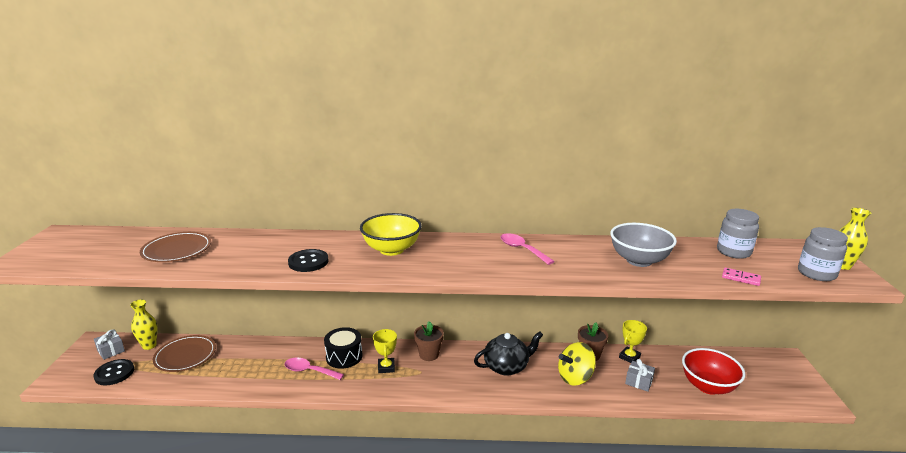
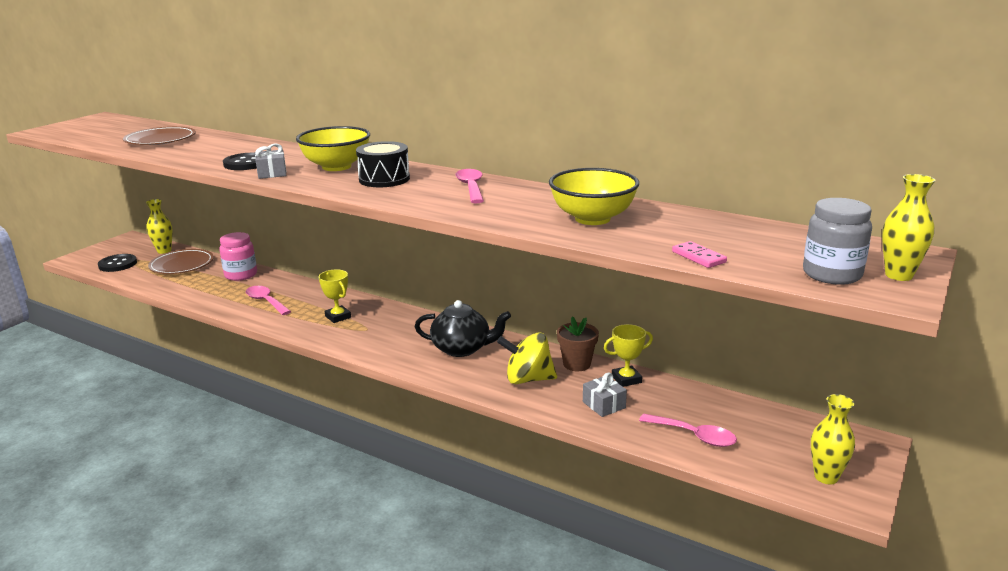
camera: 30 degrees right, 0 degrees up
grey gift [94,329,125,360] -> grey gift moved to [255,144,286,179]
black drum [324,327,363,369] -> black drum moved to [356,141,410,187]
yellow trophy [373,329,397,373] -> yellow trophy turned 60 degrees counterclockwise [319,269,351,323]
brown flower pot [414,321,444,361] -> none
grey bowl [610,223,677,267] -> yellow bowl [549,168,639,225]
red bowl [682,348,745,395] -> pink spoon [639,414,737,447]
grey jar [717,209,759,259] -> none
none -> pink jar [219,232,257,281]
none -> yellow vase [811,394,855,484]

